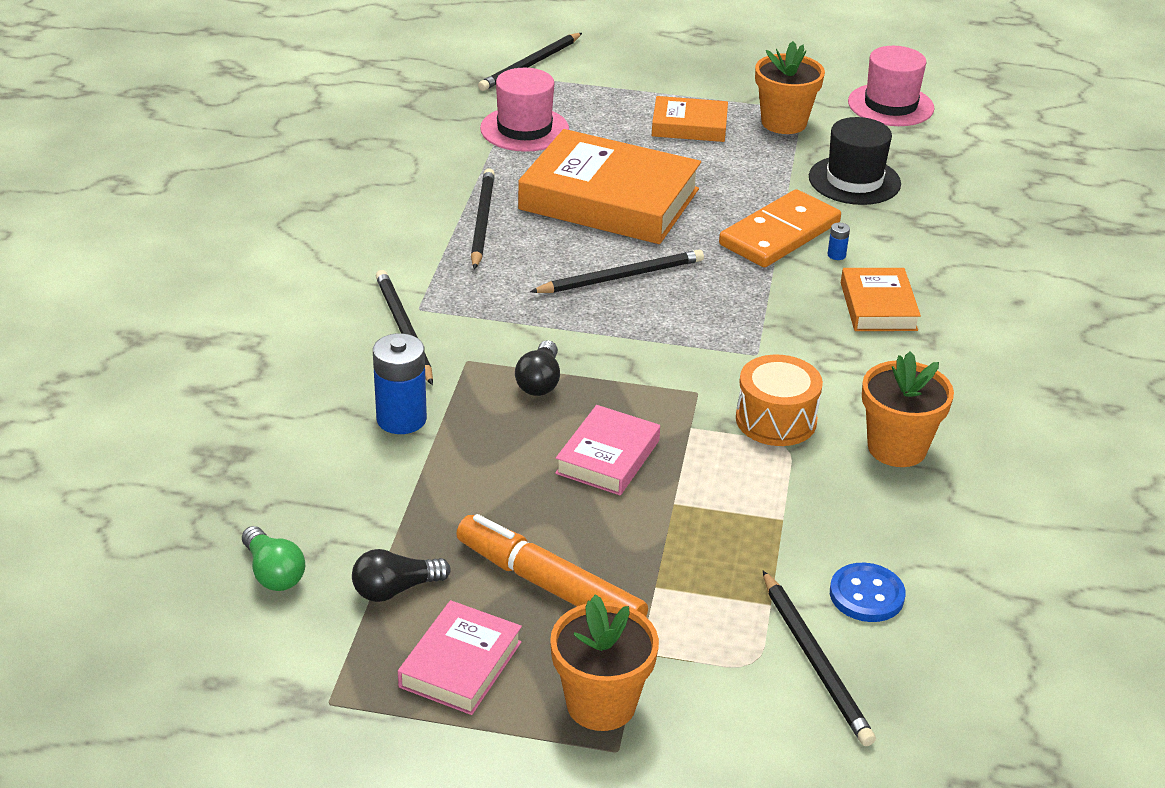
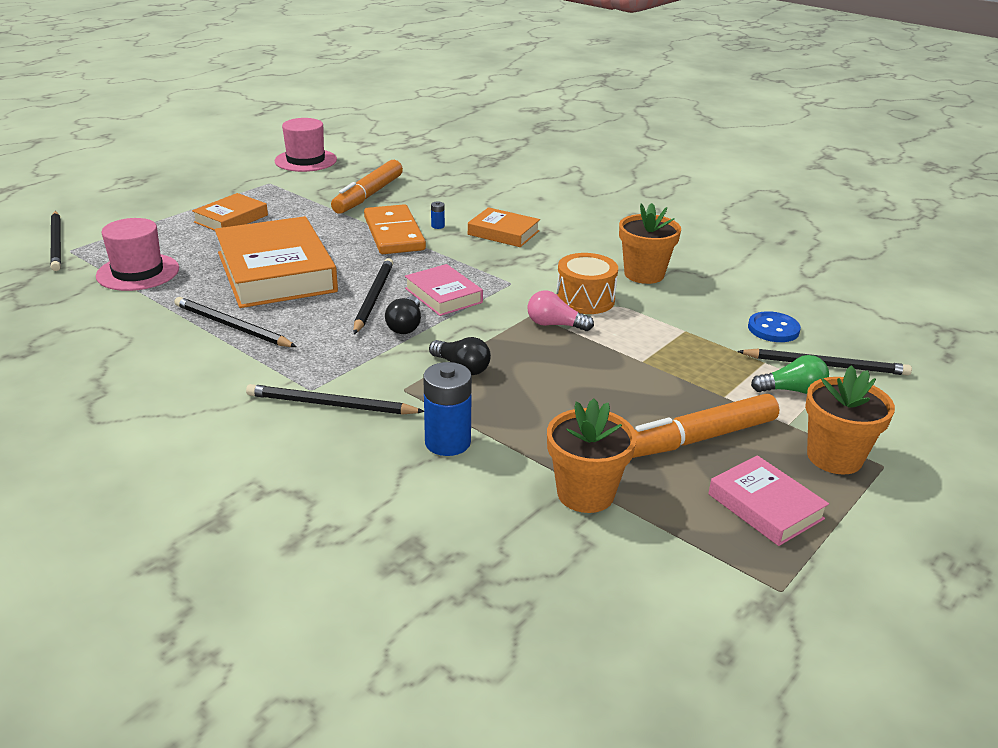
camera: 60 degrees left, 5 degrees down
green light bulb [242,526,305,591] -> green light bulb moved to [751,355,829,394]
black light bulb [352,549,451,602] -> black light bulb moved to [385,296,421,334]
orange book [518,129,701,244] -> orange book turned 75 degrees counterclockwise [215,216,338,308]
pink book [555,405,660,495] -> pink book moved to [405,264,483,316]
orange flower pot [755,41,825,134] -> orange flower pot moved to [547,398,637,513]
black hat [809,117,901,205] -> orange marker [331,160,403,214]
none -> pink light bulb [527,290,594,331]

